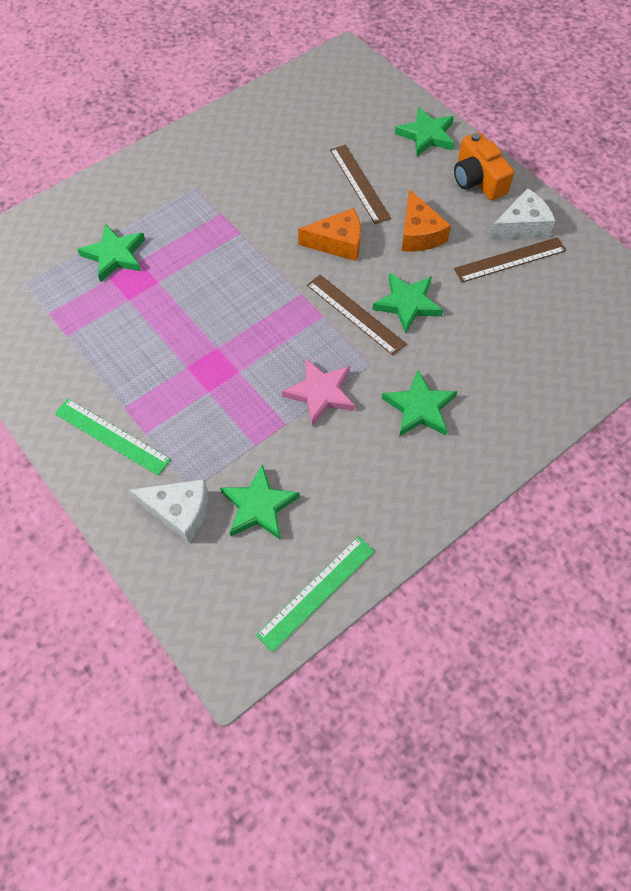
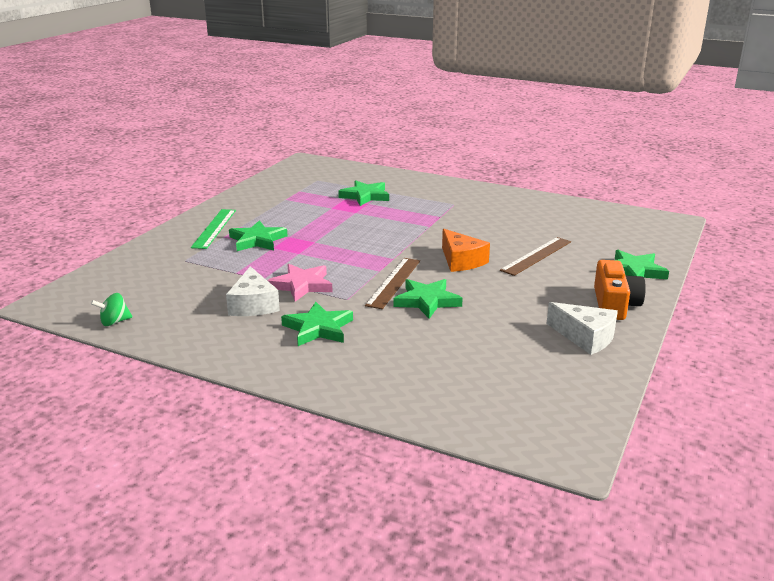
camera: 65 degrees right, 35 degrees down
white cheese [129,479,208,543] -> white cheese moved to [226,266,280,316]
green star [220,464,300,540] -> green star moved to [229,220,287,251]
green ruler [256,536,375,652] -> green spinning top [91,293,132,326]
orange cheese [402,189,451,252] -> none
orange camera [454,132,514,200] -> orange camera turned 150 degrees clockwise [594,260,646,320]
brown ruler [454,237,566,282] -> none

